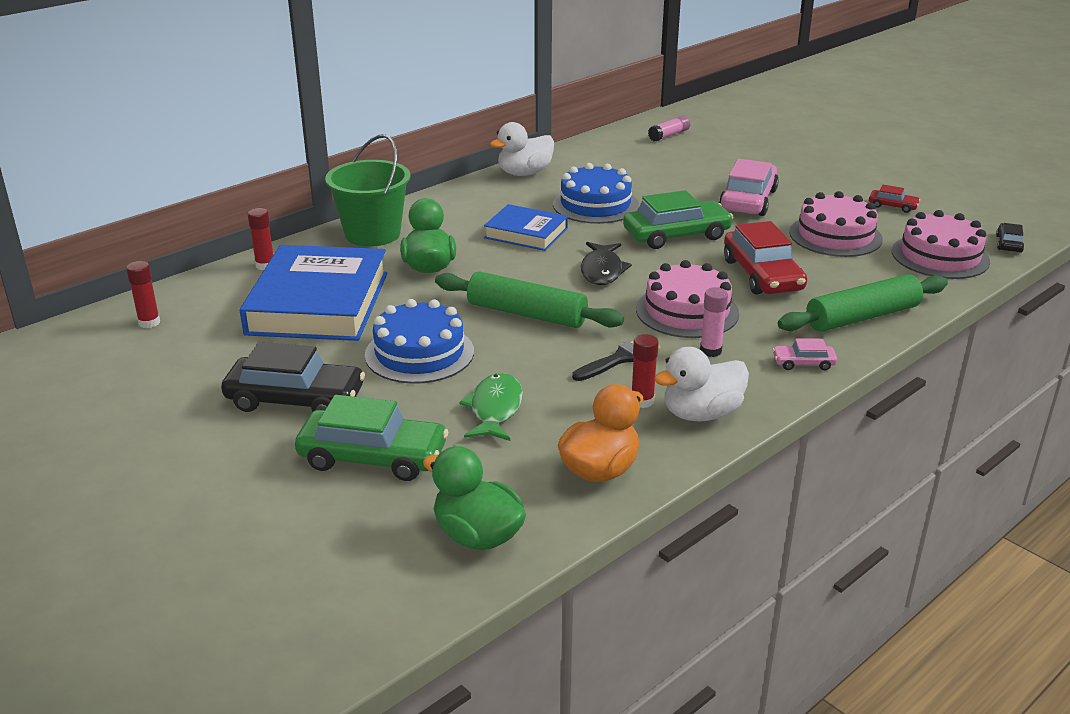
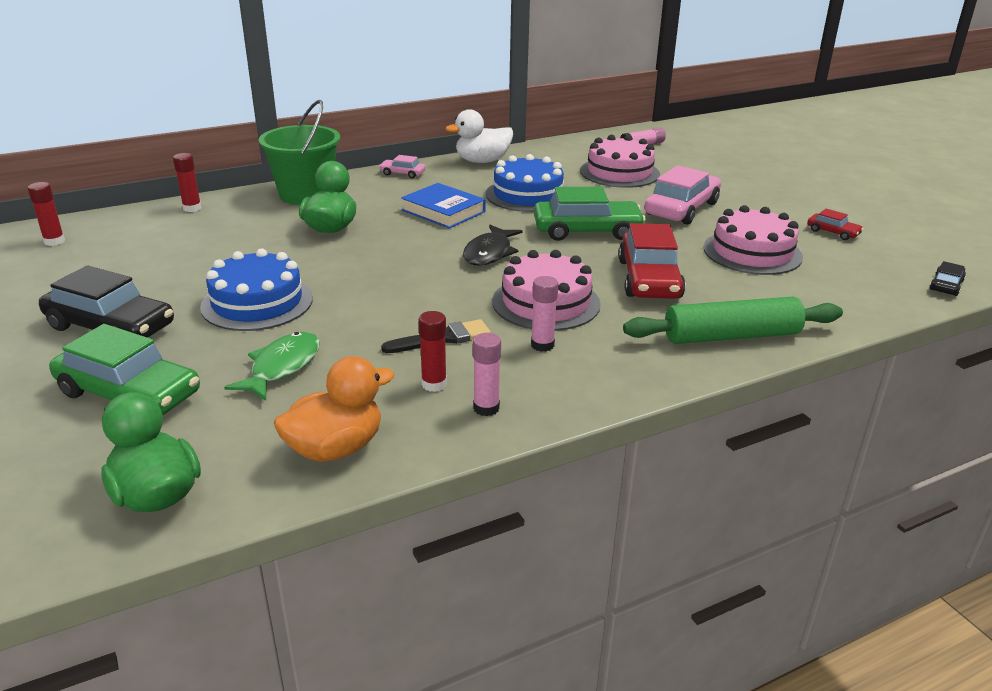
camera: 15 degrees right, 0 degrees up
blue book [240,245,387,341] -> none
green rolling pin [435,271,624,328] -> none
white duck [654,347,749,421] -> pink glue stick [473,333,501,416]
pink car [772,338,837,370] -> pink car moved to [379,155,426,178]
pink cake [892,210,990,279] -> pink cake moved to [580,135,660,188]

